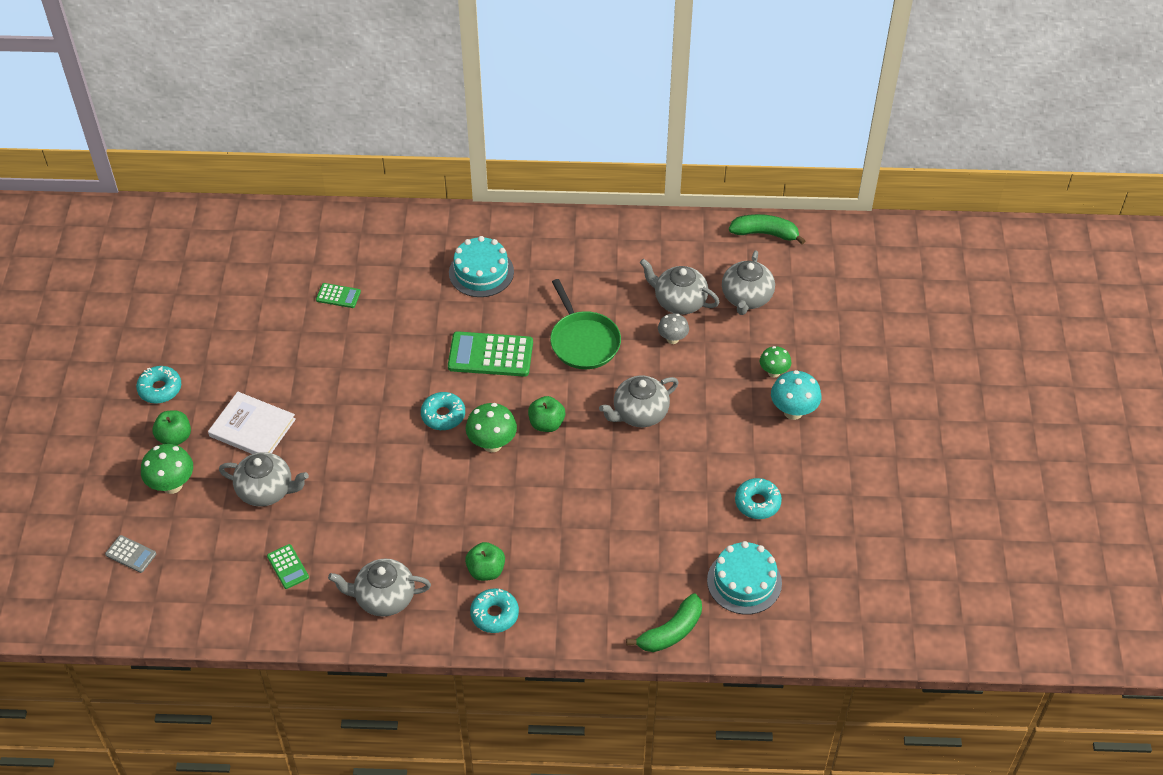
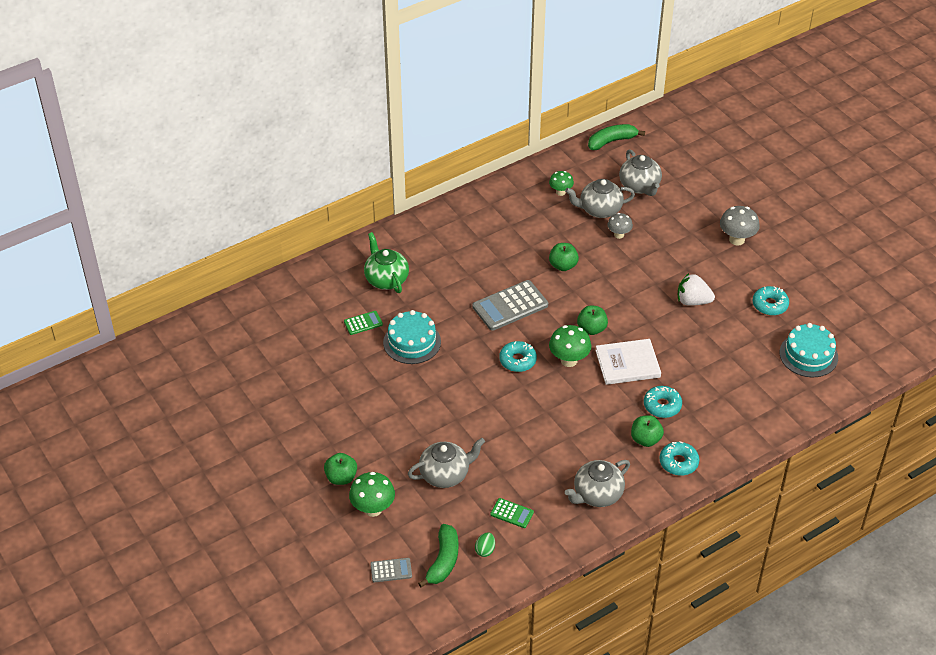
camera: 35 degrees left, 5 degrees down
turquoise donut [136,366,181,403] -> turquoise donut moved to [644,386,682,418]
white book [208,392,296,454] -> white book moved to [595,339,661,385]
green calculator [448,331,533,377] -> grey calculator [472,280,548,331]
turquoise cake [449,236,514,297] -> turquoise cake moved to [383,310,441,364]
green pan [550,279,621,369] -> green apple [549,243,579,271]
grey teapot [599,376,679,427] -> none
green banana [626,593,702,652] -> green banana moved to [418,524,458,587]
green mushroom [760,346,791,377] -> green mushroom moved to [549,171,574,196]
turquoise mushroom [771,370,821,420] -> grey mushroom [720,206,760,245]
none -> green teapot [364,232,409,293]
none -> green egg [475,532,495,557]
none -> white strawberry [678,273,715,306]

